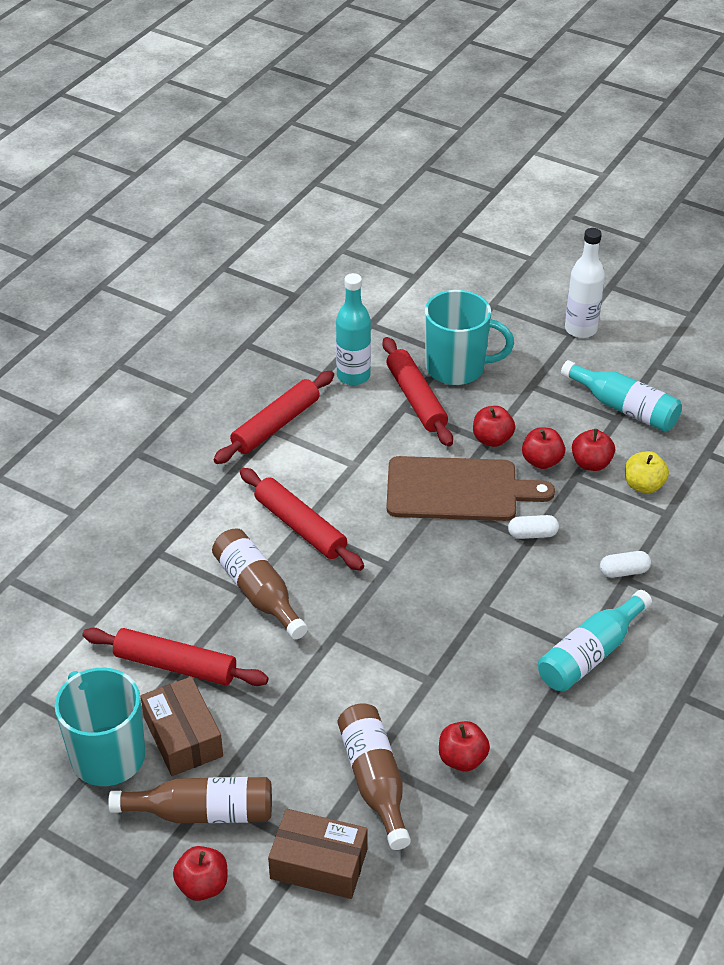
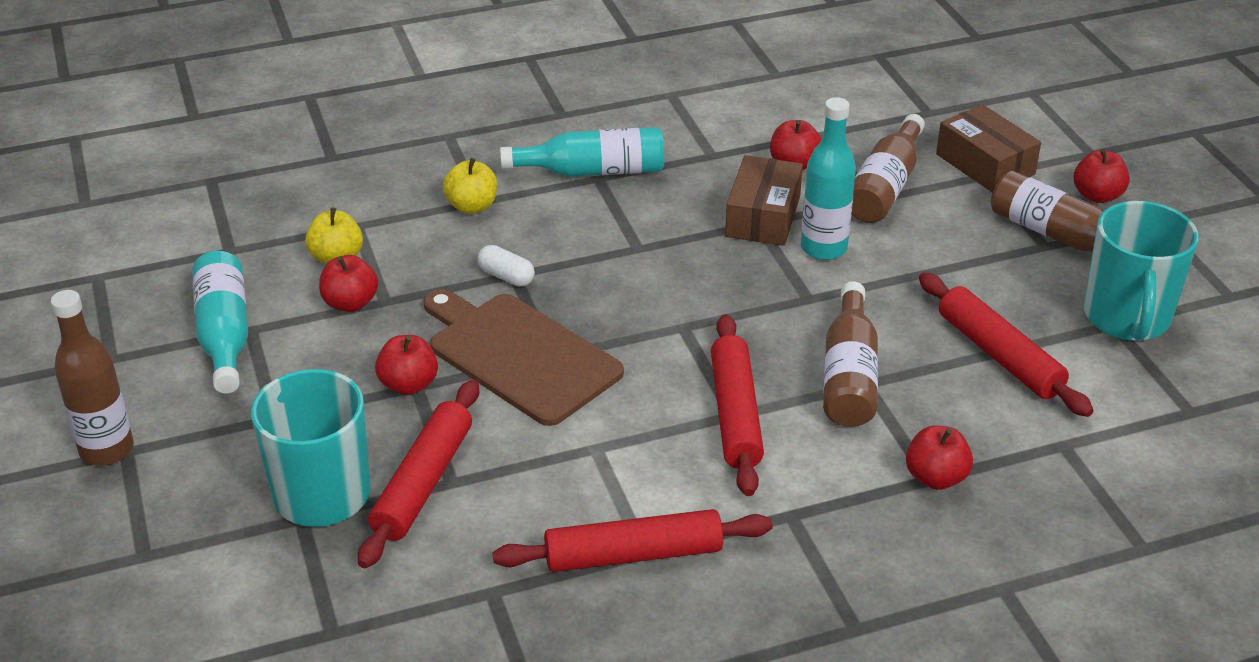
camera: 140 degrees left, 5 degrees down
brown box [140,677,223,776] -> brown box moved to [725,155,803,246]
turquoise bottle [336,273,371,385] -> turquoise bottle moved to [801,97,856,260]
red apple [522,427,565,469] -> red apple moved to [906,426,973,490]
white bottle [565,228,605,338] -> brown bottle [51,290,134,466]
white capsule [600,551,651,578] -> yellow apple [443,158,497,214]

